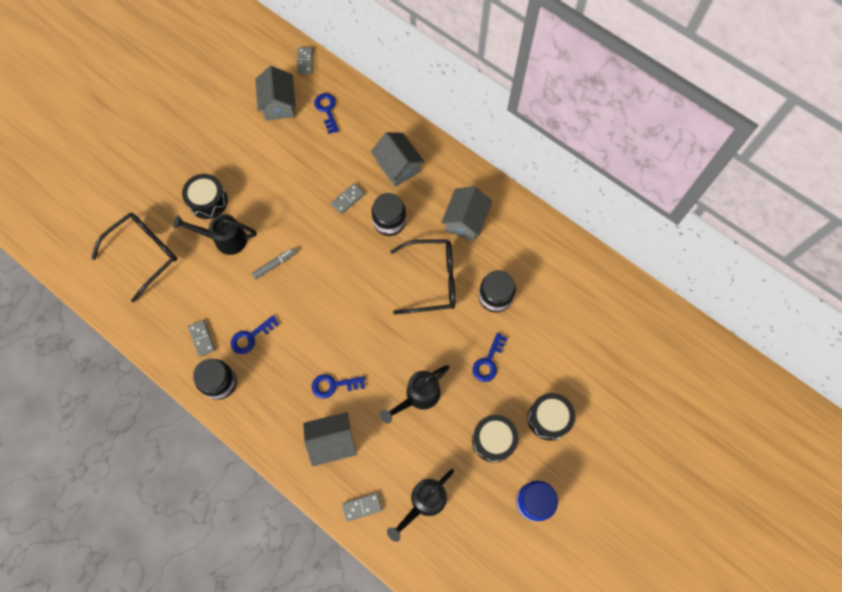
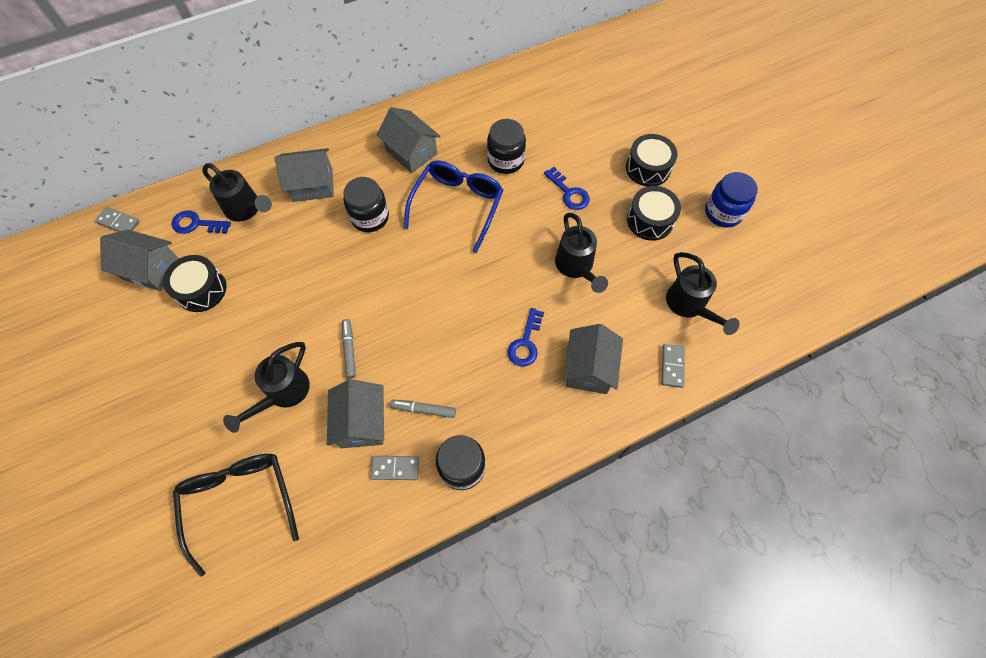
camera: 65 degrees left, 5 degrees down
black drum [182,174,228,219] -> black drum moved to [163,255,227,312]
blue key [231,315,279,354] -> grey marker [391,400,456,418]
grey domino [331,183,365,214] -> none
black glasses [390,239,455,314] -> blue glasses [404,161,503,253]
none -> black watering can [202,163,272,222]
none -> grey house [327,379,384,448]

